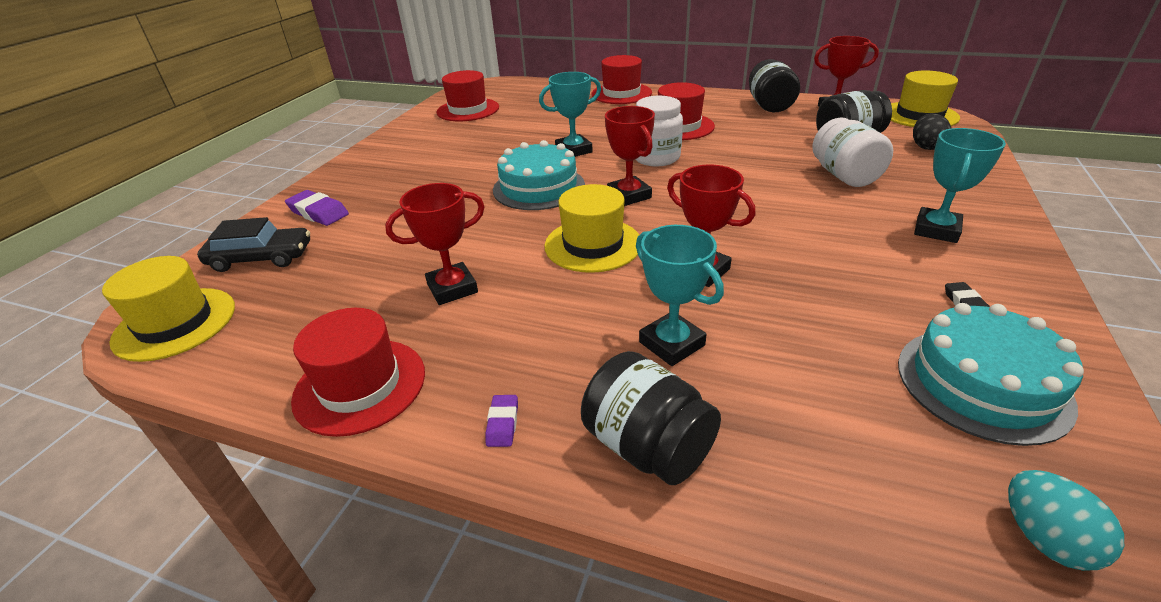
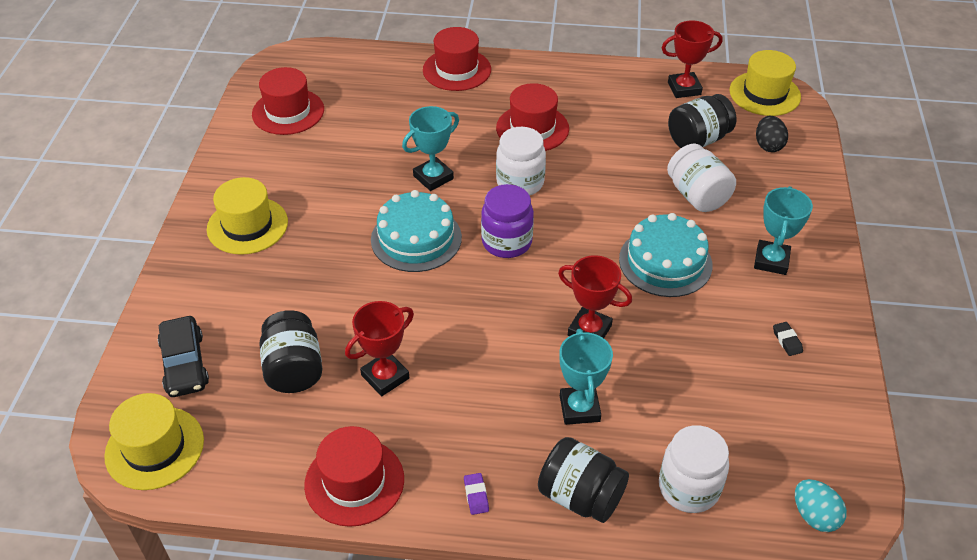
camera: 15 degrees left, 10 degrees up
black car [197,217,310,272] -> black car turned 90 degrees clockwise [158,316,209,397]
purple eraser [285,190,349,226] -> none
yellow hat [545,184,639,273] -> yellow hat moved to [207,177,288,255]
red trophy [605,106,655,206] -> purple jar [481,184,534,258]
turquoise trophy [636,225,724,366] -> turquoise trophy turned 45 degrees clockwise [559,329,613,425]
black jar [749,59,800,112] -> black jar moved to [259,310,323,393]
turquoise cake [898,303,1084,446] -> turquoise cake moved to [619,213,713,297]
none -> white jar [659,425,729,513]

